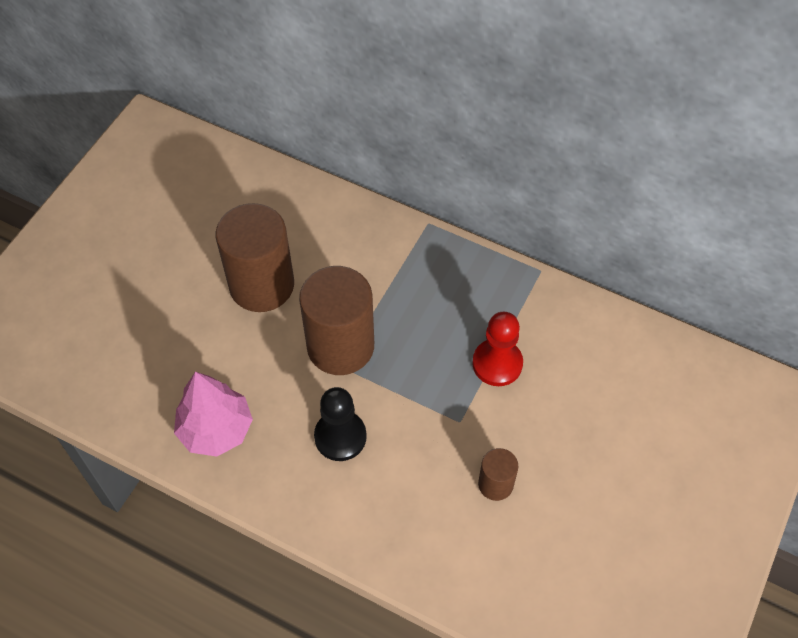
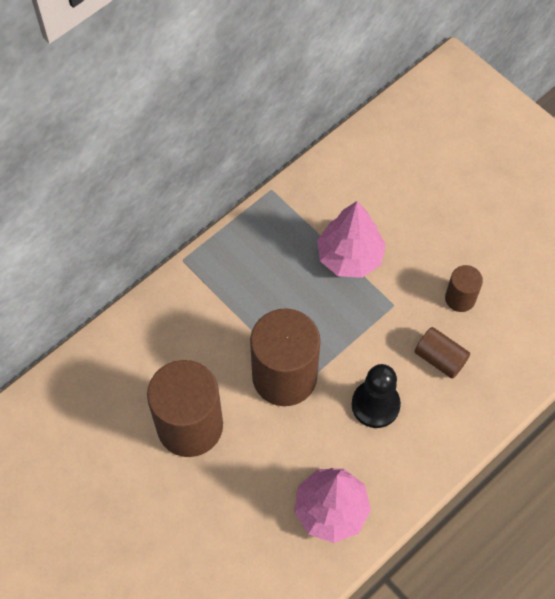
camera: 70 degrees left, 5 degrees up
red pawn [472,312,523,386] -> pink tree [317,201,386,278]
none -> brown cylinder [414,327,470,379]

